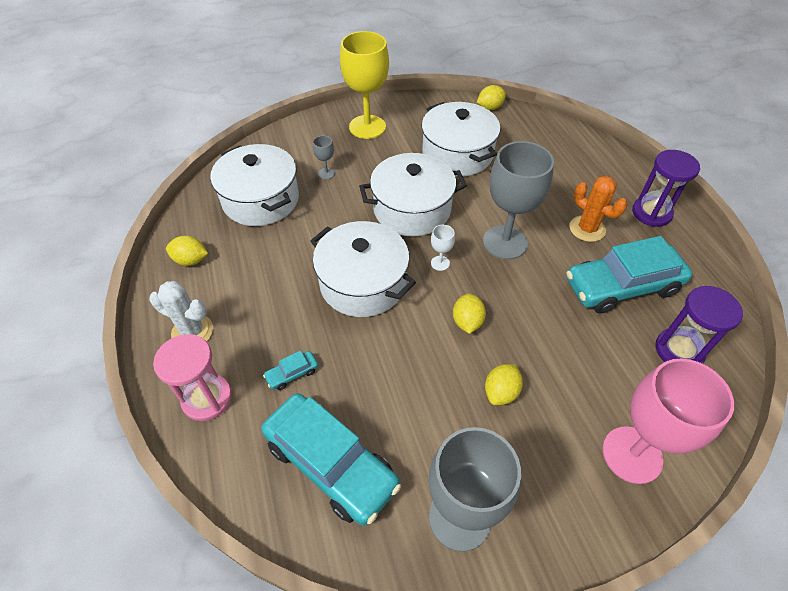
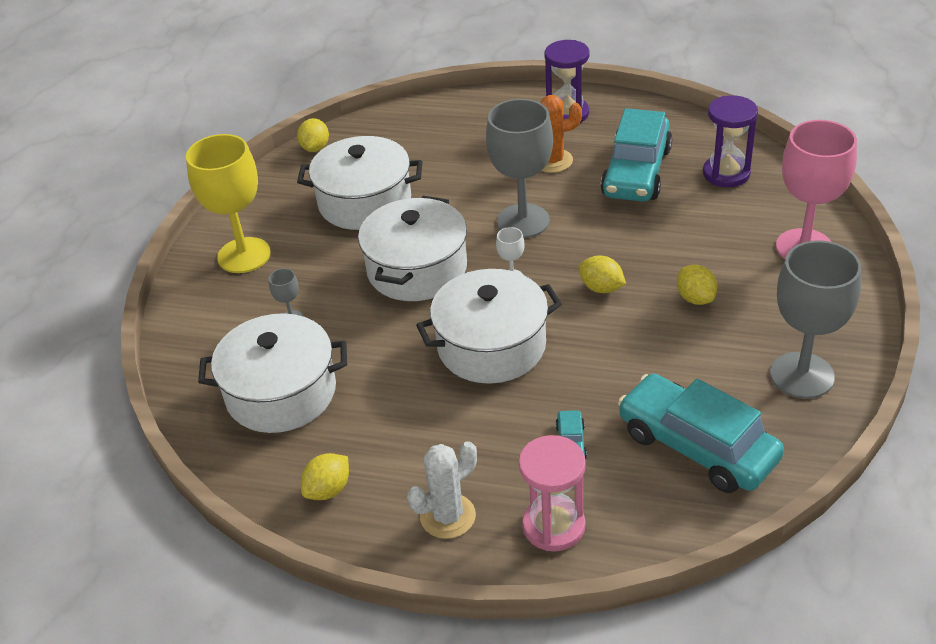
camera: 55 degrees left, 10 degrees down
turquoise car [261,393,401,526] -> turquoise car turned 120 degrees counterclockwise [618,374,784,493]

